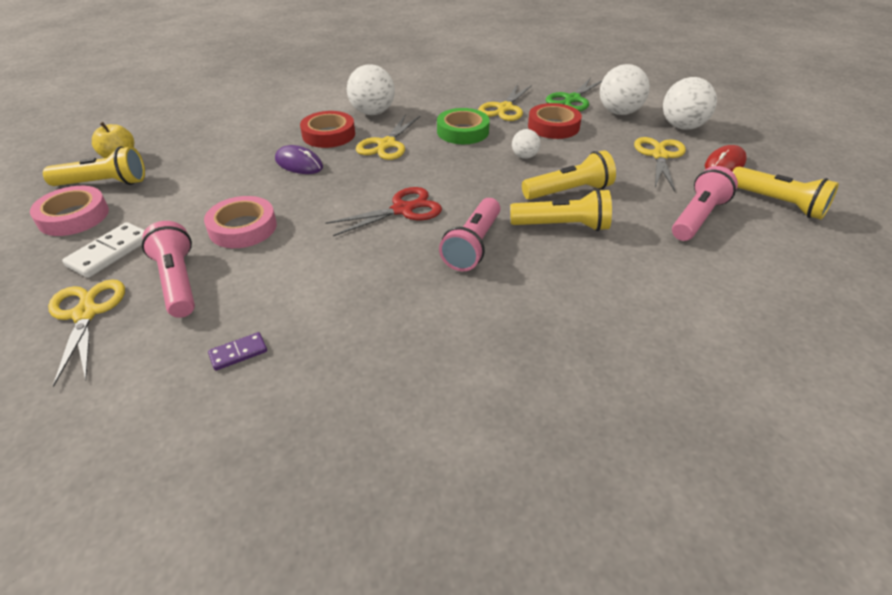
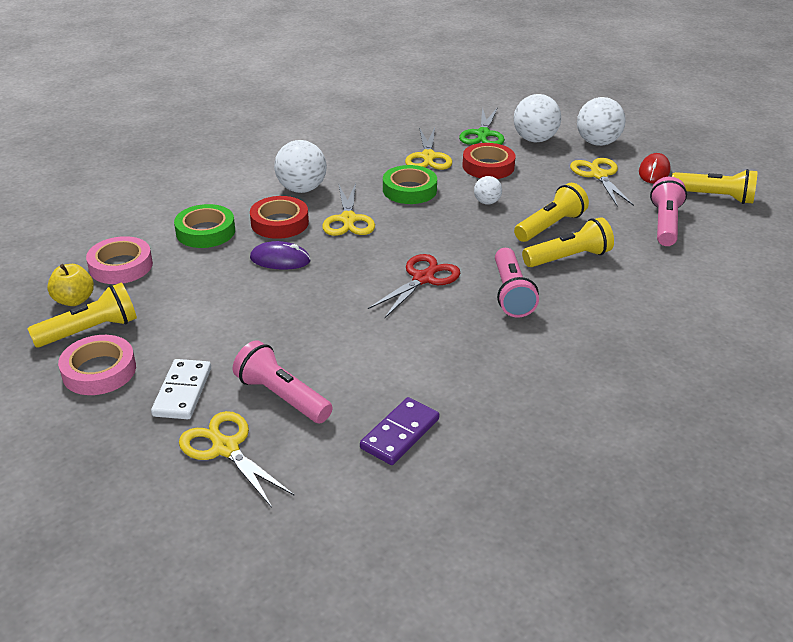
camera: 25 degrees left, 5 degrees down
pink tape [204,196,277,248] -> pink tape moved to [86,236,153,284]
purple domino [208,332,267,371] -> purple domino [360,397,439,465], size x1.70
none -> green tape [174,204,235,248]

